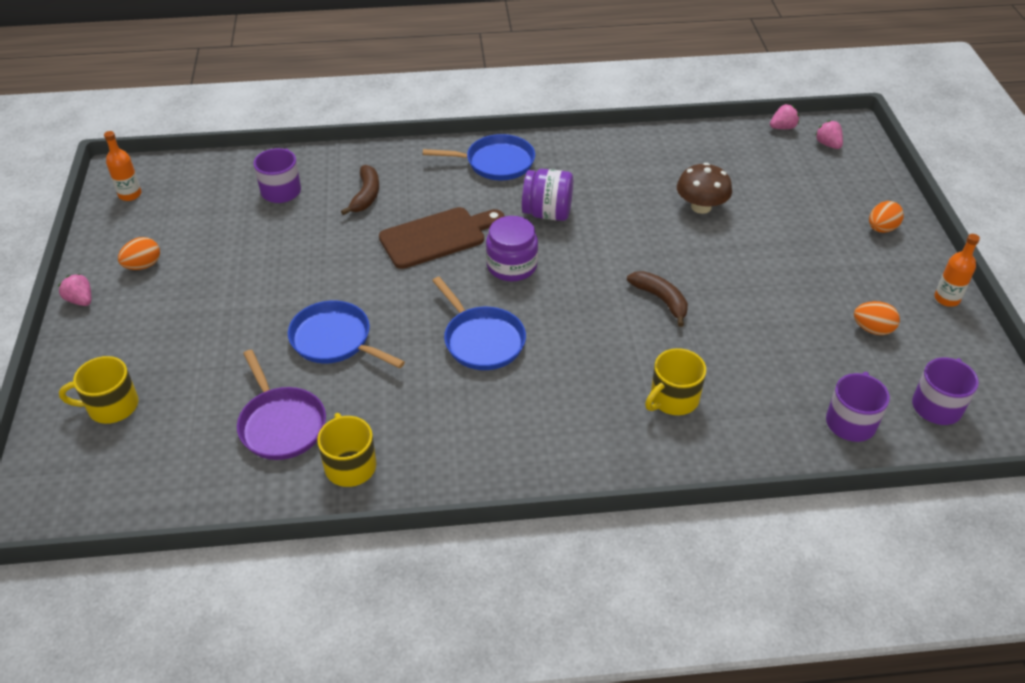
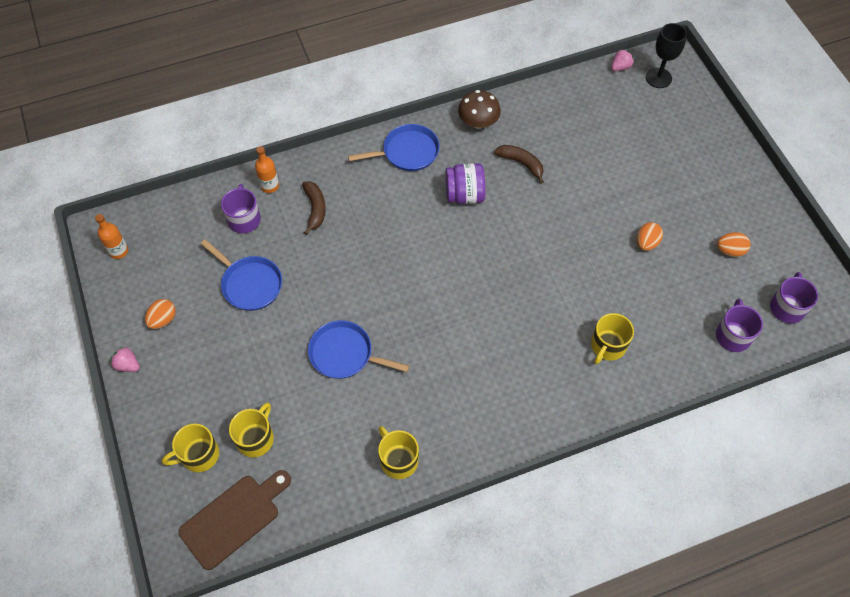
camera: 15 degrees left, 15 degrees up
purple pan [237,350,326,460] -> none
brown cutting board [379,207,504,269] -> brown cutting board moved to [179,470,291,570]
blue pan [432,277,526,370] -> blue pan moved to [201,239,282,311]
purple jar [486,216,538,281] -> none
brown banana [627,271,688,327] -> brown banana moved to [494,145,544,184]
brown mushroom [677,163,732,214] -> brown mushroom moved to [458,90,501,129]
pink strawberry [815,120,843,149] -> black goblet [646,23,687,88]
orange egg [869,201,904,233] -> orange egg moved to [637,222,663,251]
orange bottle [934,234,980,307] -> orange bottle moved to [255,146,279,193]
none -> yellow mug [229,403,274,458]

